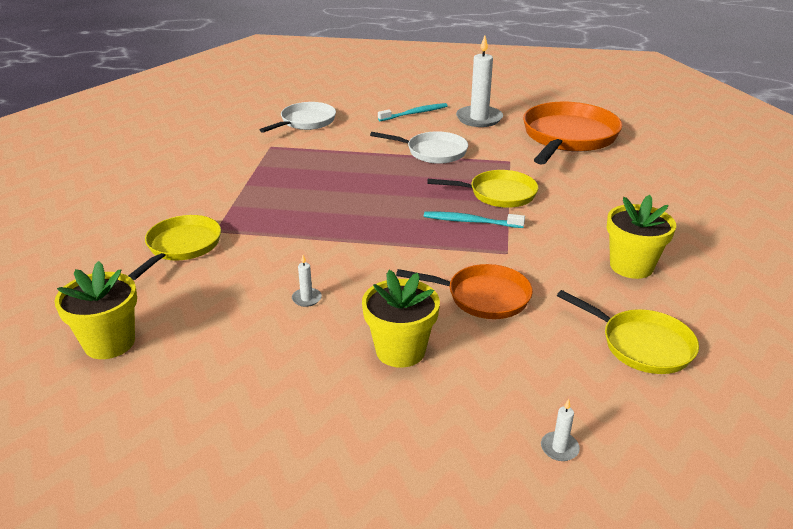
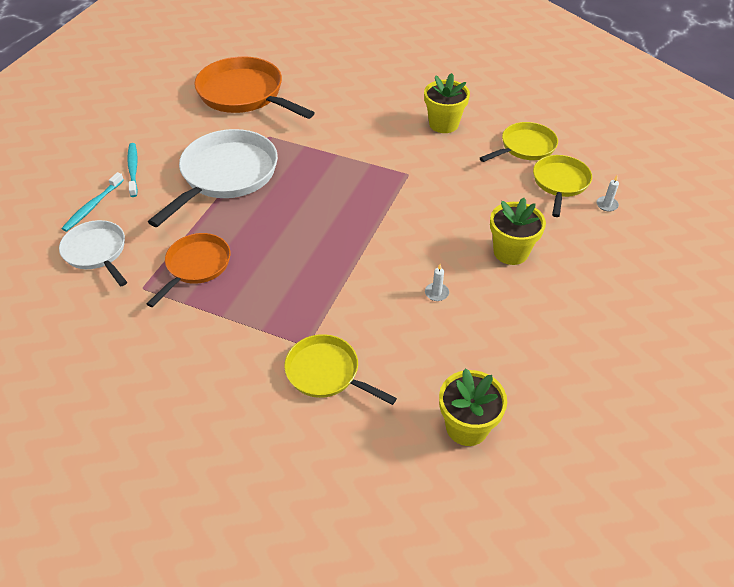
camera: 75 degrees left, 15 degrees up
white pan [370,131,468,164] -> white pan [148,129,278,227], size x1.69
orange pan [396,264,533,319] -> orange pan moved to [147,233,231,307]
turquoise toothbrush [424,212,525,228] -> turquoise toothbrush moved to [62,172,124,232]
yellow pan [427,170,538,208] -> yellow pan moved to [533,155,592,217]
white candle [456,36,503,127] -> none

